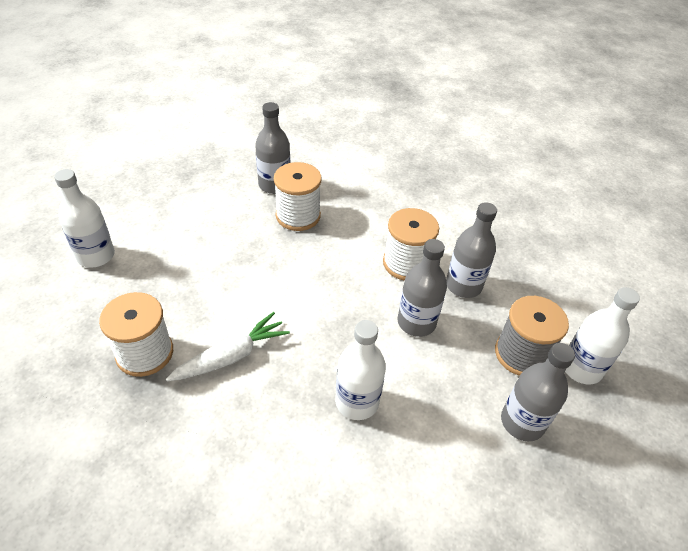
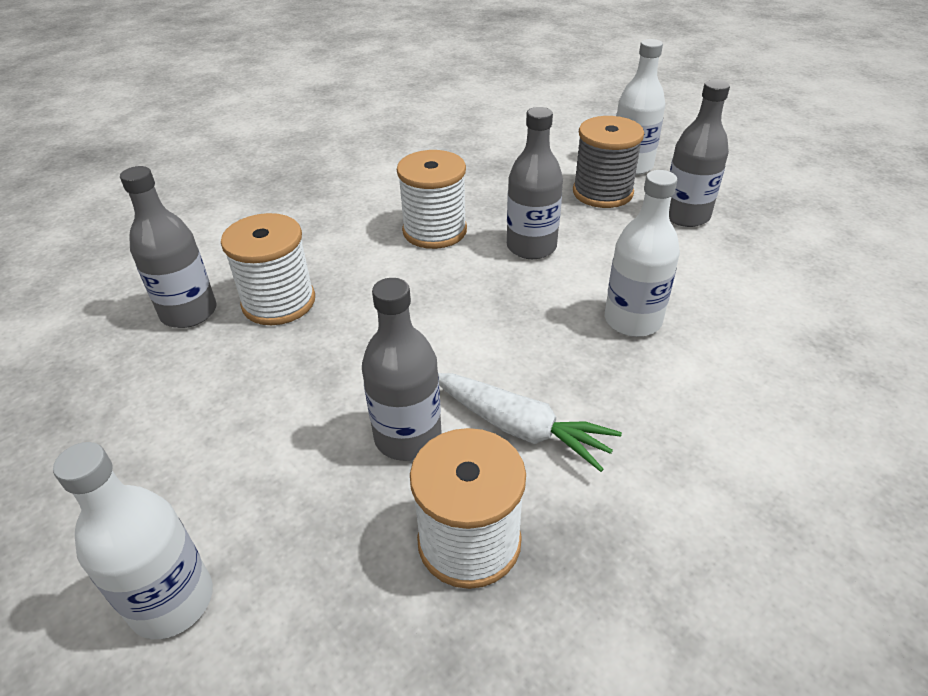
camera: 65 degrees left, 5 degrees down
white carrot [166,312,290,381] -> white carrot turned 135 degrees clockwise [438,373,622,472]
grey bottle [446,202,497,298] -> grey bottle moved to [362,278,442,461]

